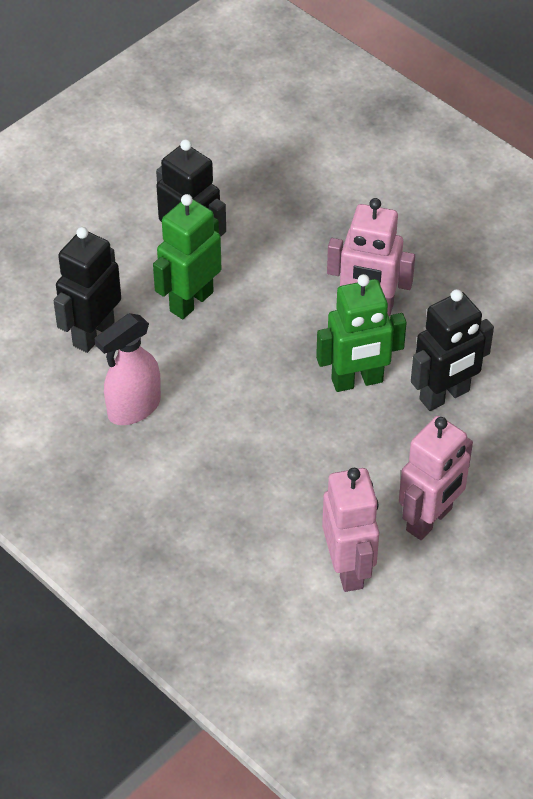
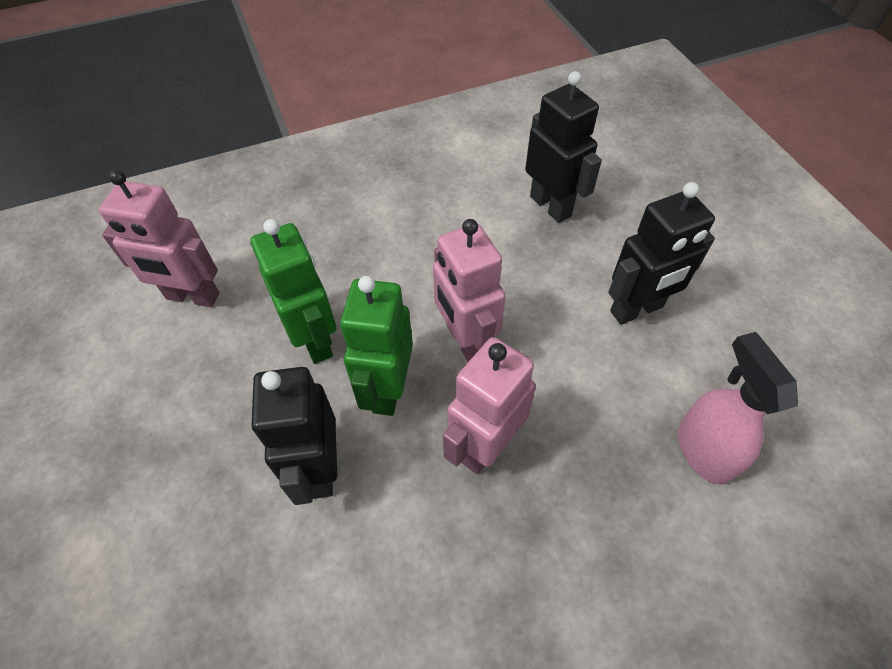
camera: 115 degrees right, 5 degrees up
pink spray bottle [95,313,161,425] -> pink spray bottle moved to [678,332,798,485]
green robot [153,194,221,319] -> green robot moved to [250,219,337,364]
pink robot [399,416,473,540] -> pink robot moved to [433,219,506,362]

